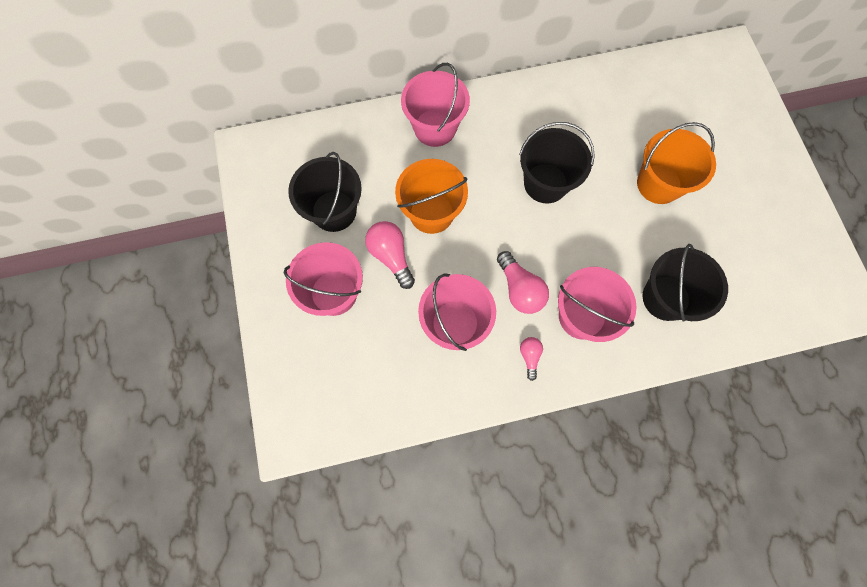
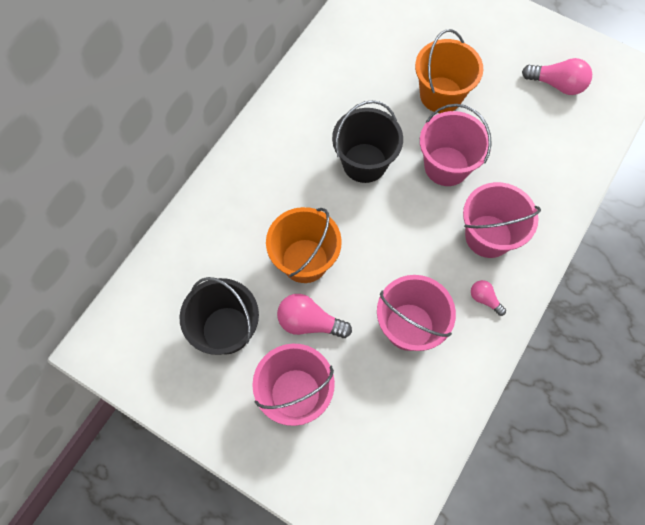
camera: 45 degrees left, 5 degrees down
pink bucket [401,63,470,147] -> pink bucket moved to [420,104,492,186]
pink light bulb [497,251,549,314] -> pink light bulb moved to [522,58,592,95]
black bucket [643,244,728,322] -> none

